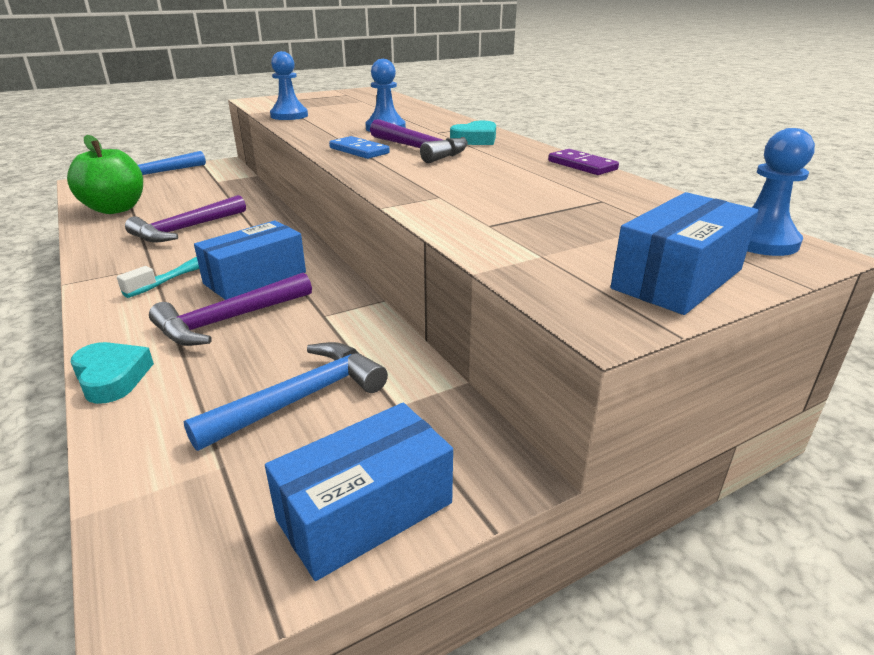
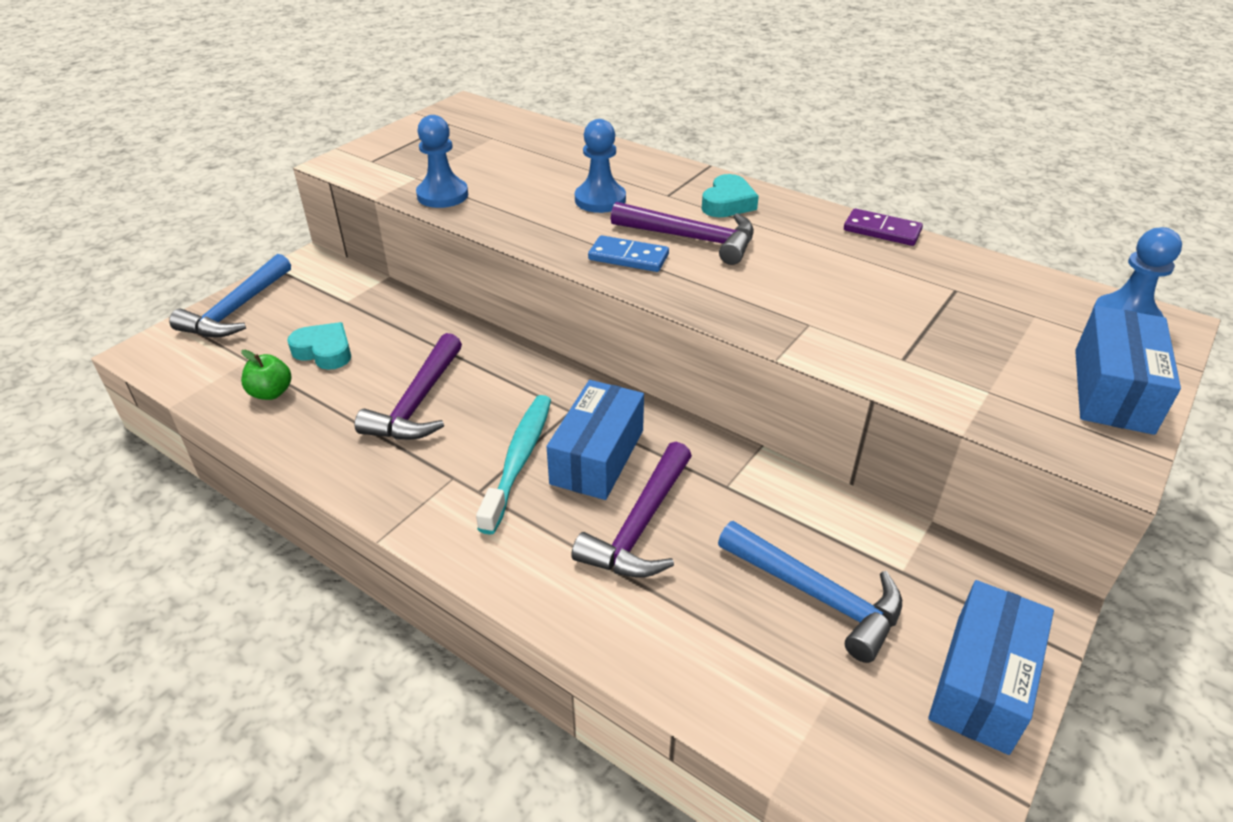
camera: 25 degrees left, 10 degrees up
green apple [67,135,143,214] -> green apple [241,350,291,400], size x0.49
turquoise heart [71,342,154,404] -> turquoise heart moved to [287,322,351,370]
blue hammer [183,342,388,451] -> blue hammer turned 105 degrees clockwise [718,521,902,663]

